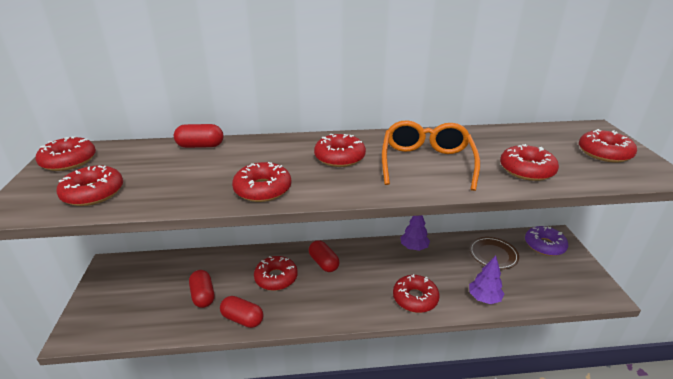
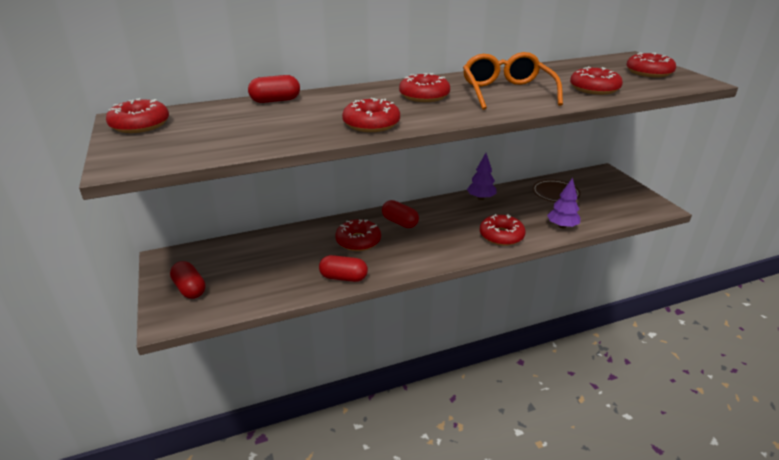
camera: 15 degrees left, 0 degrees up
red donut [57,165,123,206] -> none
red capsule [189,270,214,308] -> red capsule moved to [170,261,206,299]
purple donut [525,226,568,256] -> none

